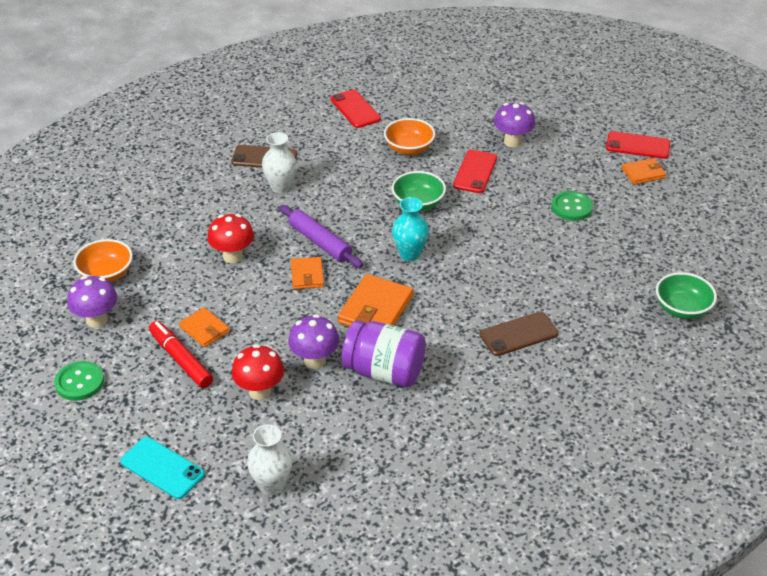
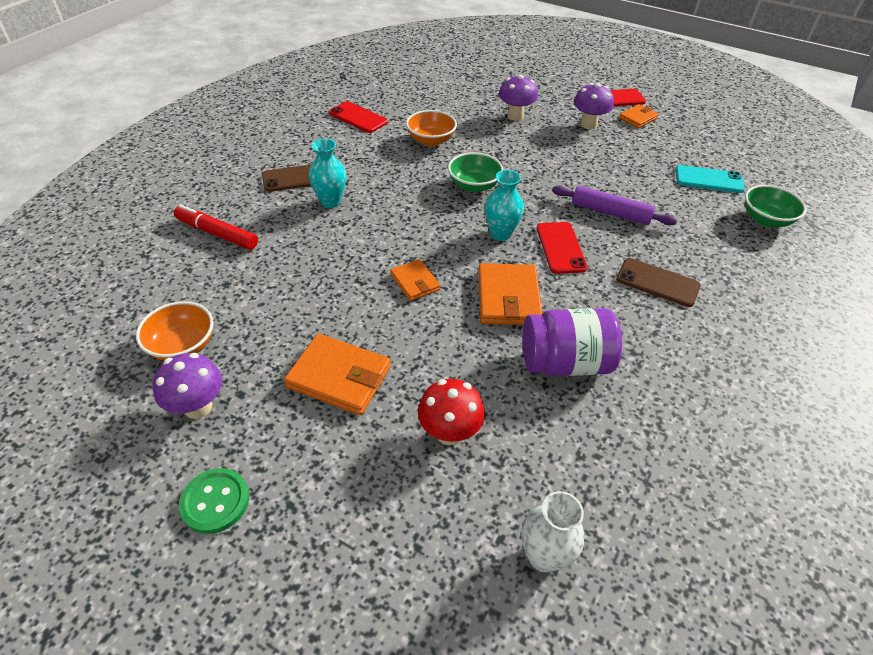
camera: 25 degrees left, 5 degrees up
turquoise phone [120,437,205,499] -> turquoise phone moved to [675,165,745,193]
red marker [149,321,213,388] -> red marker moved to [174,205,258,250]
orange wallet [179,307,230,347] -> orange wallet [284,334,391,415], size x1.67
red mushroom [207,214,254,263] -> none
white vase [262,132,296,193] -> turquoise vase [309,138,347,208]
purple rolling pin [279,205,363,268] -> purple rolling pin moved to [552,186,677,226]
purple mushroom [288,314,339,369] -> purple mushroom moved to [574,83,614,129]
red phone [453,150,497,193] -> red phone moved to [537,222,588,274]
brown phone [480,312,558,356] -> brown phone turned 75 degrees clockwise [616,258,701,307]
green button [551,191,593,221] -> none

